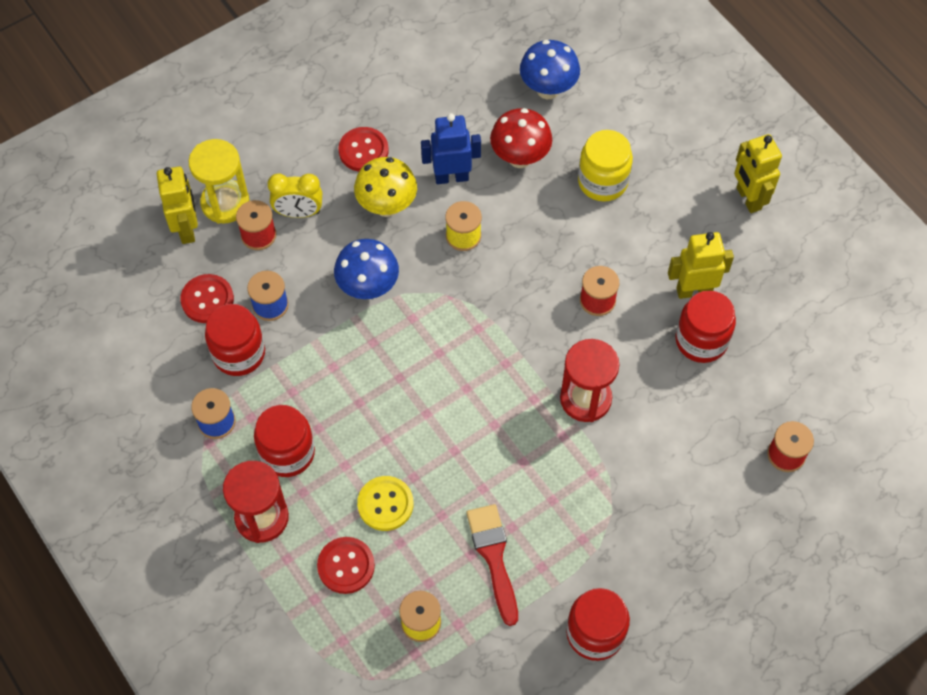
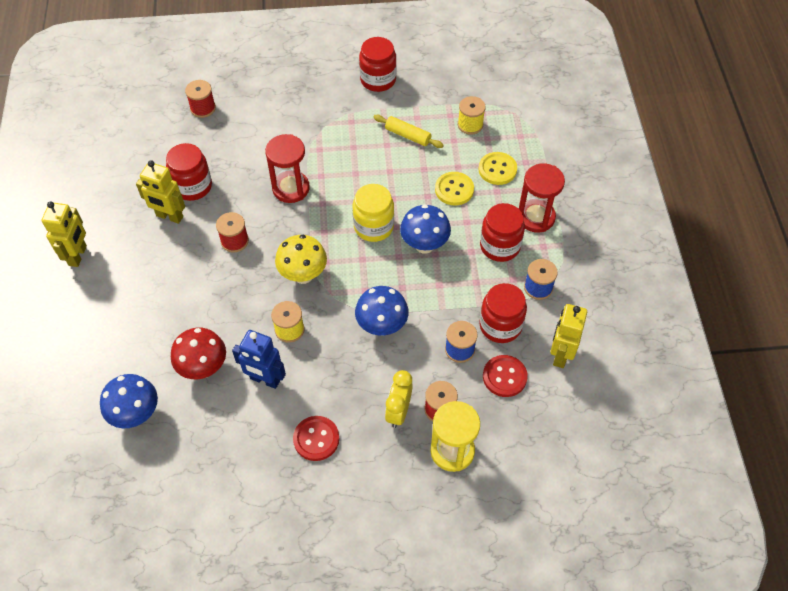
camera: 150 degrees left, 5 degrees down
yellow robot [157,166,198,244] -> yellow robot moved to [551,304,587,368]
yellow clock [267,173,322,218] -> yellow clock turned 105 degrees counterclockwise [385,370,413,428]
red button [317,537,375,594] -> yellow button [479,152,517,185]
yellow mushroom [354,157,417,217] -> yellow mushroom moved to [275,235,327,284]
red brush [466,504,518,626] -> yellow rolling pin [373,115,444,148]
yellow jar [578,130,633,202] -> yellow jar moved to [353,184,394,242]
none -> blue mushroom [400,204,451,254]

